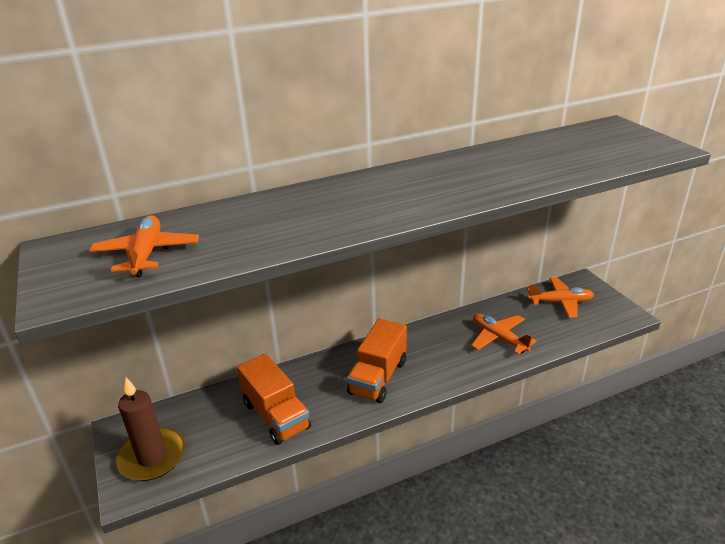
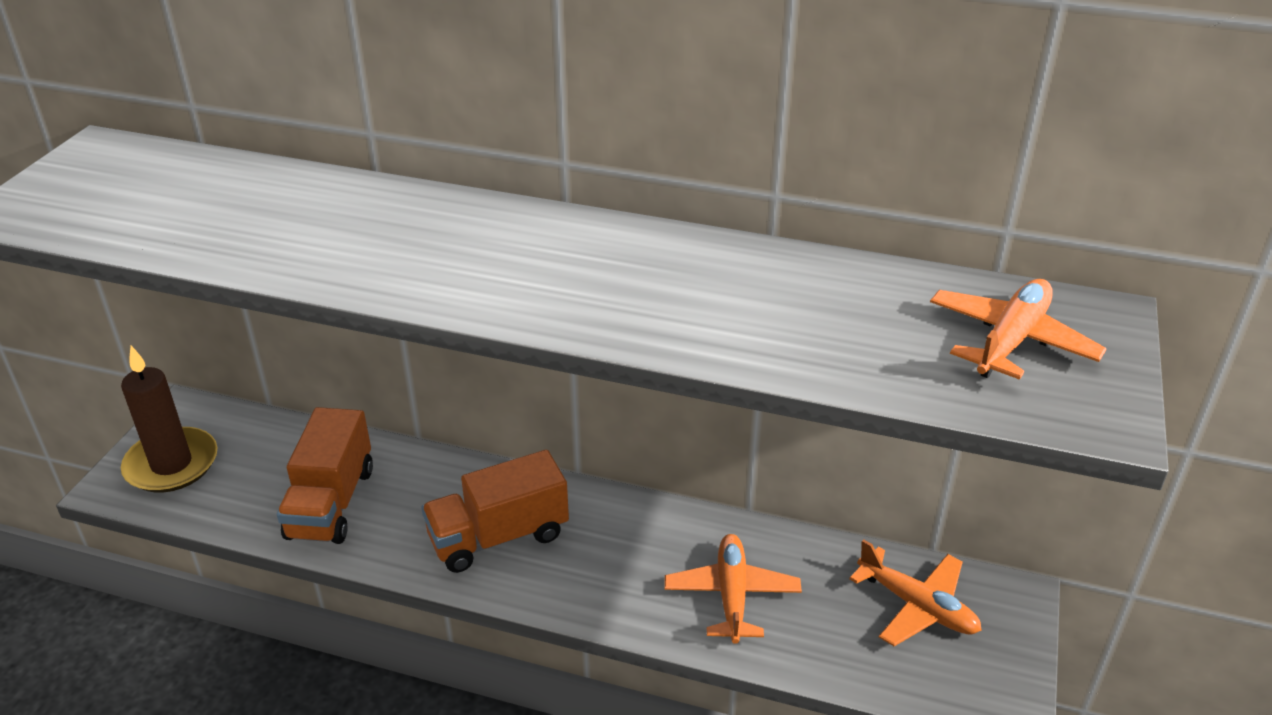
camera: 40 degrees right, 5 degrees up
orange plane [89,215,199,277] -> orange plane moved to [930,279,1107,380]

